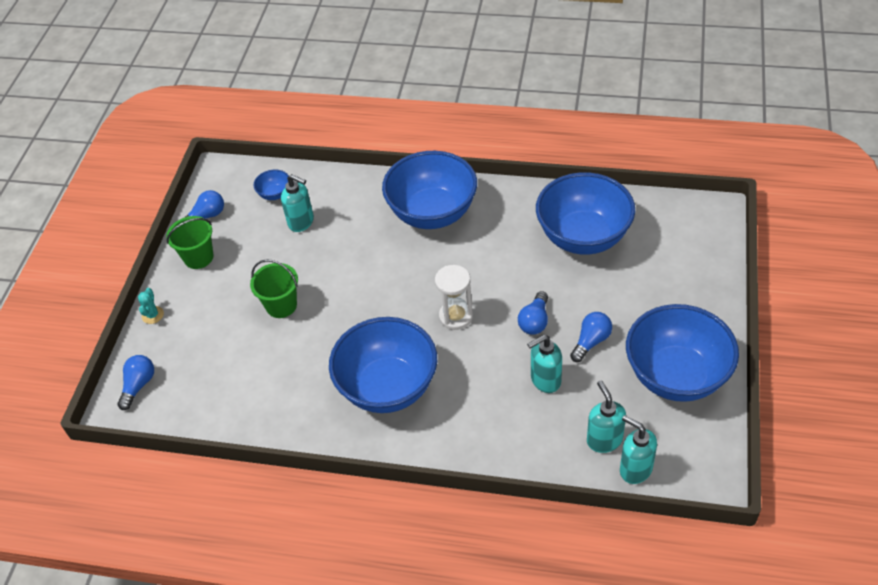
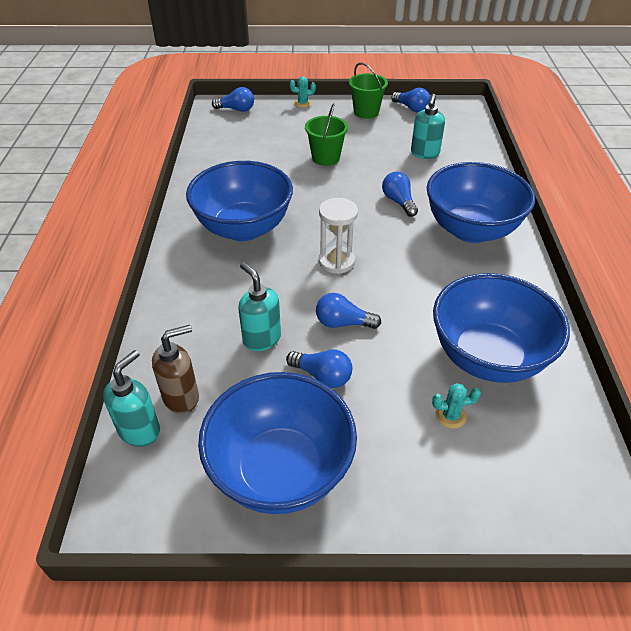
camera: 75 degrees right, 5 degrees down
blue bowl [253,169,289,200] -> none
turquoise soap dispenser [587,381,626,453] -> brown soap dispenser [152,325,199,414]
none -> blue light bulb [382,171,418,217]
none -> turquoise cactus [432,383,481,429]

